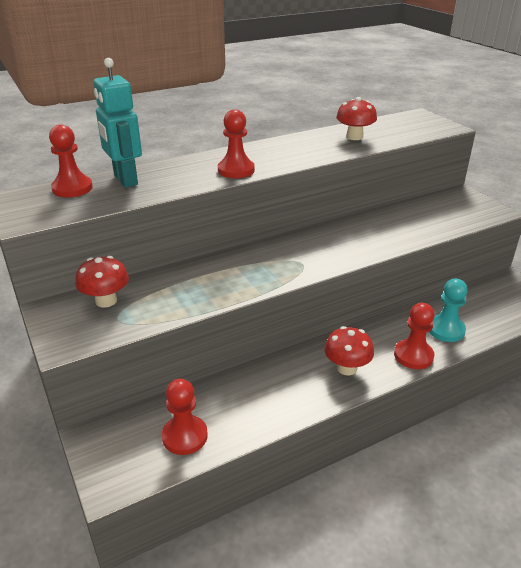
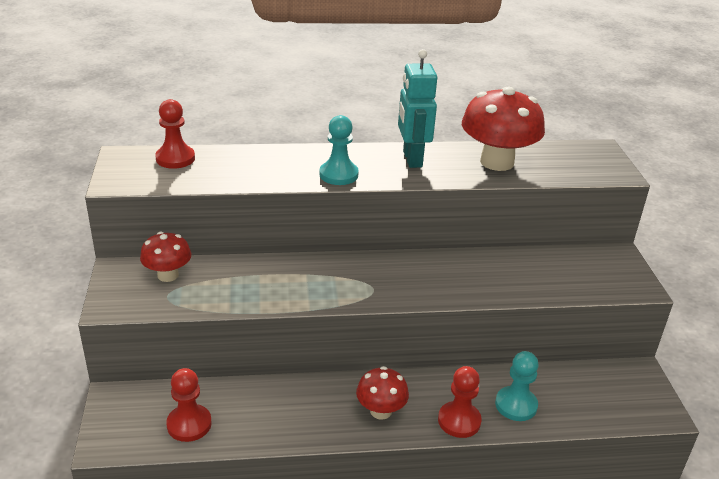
camera: 20 degrees right, 0 degrees up
turquoise robot [94,58,142,187] -> turquoise robot moved to [398,49,437,168]
red pawn [218,109,255,178] -> turquoise pawn [319,115,359,185]
red mushroom [336,97,377,140] -> red mushroom [462,87,545,171], size x1.77

